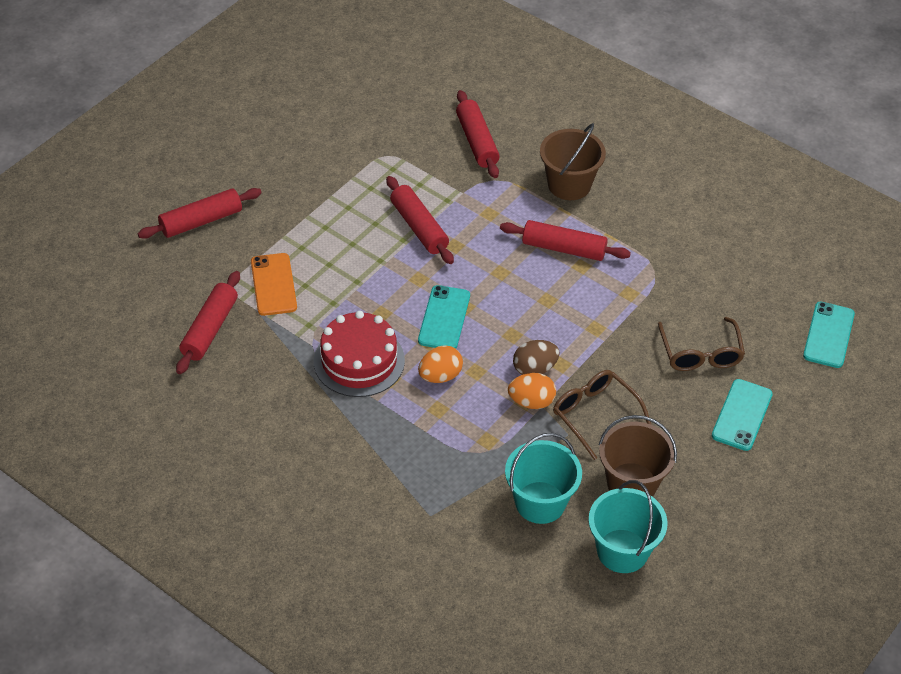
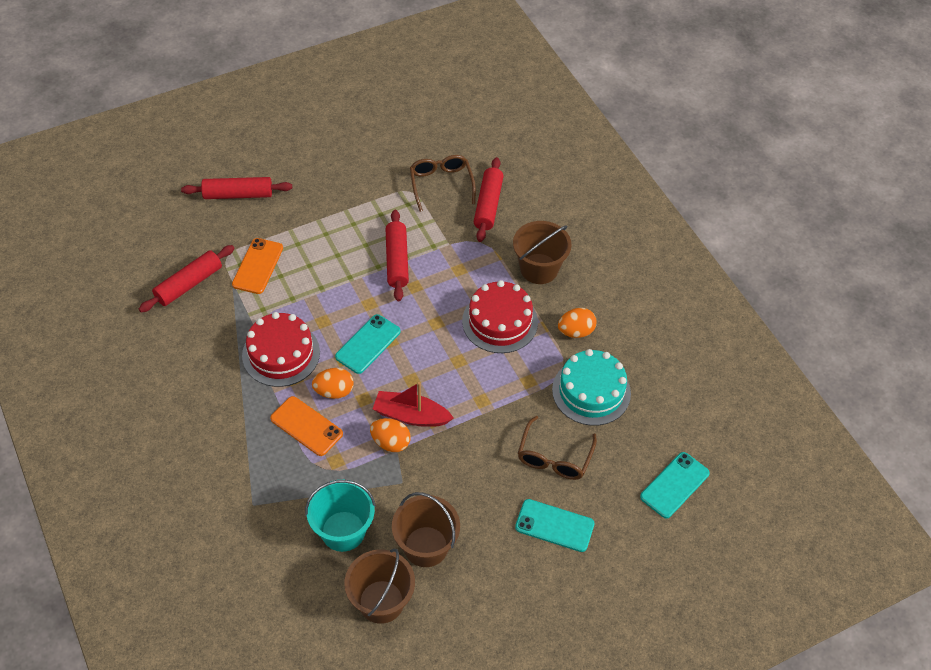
camera: 25 degrees right, 5 degrees up
red rolling pin [500,220,631,261] -> red cake [462,280,538,353]
brown egg [513,340,560,375] -> red boat [373,382,454,427]
brown glasses [553,370,652,460] -> brown glasses moved to [410,155,476,212]
turquoise bucket [588,480,668,573] -> brown bucket [344,548,415,624]
turquoise phone [712,379,773,451] -> turquoise phone turned 60 degrees clockwise [515,499,594,552]
none -> orange phone [270,396,343,456]
none -> turquoise cake [552,349,631,426]
none -> orange egg [558,308,597,338]

